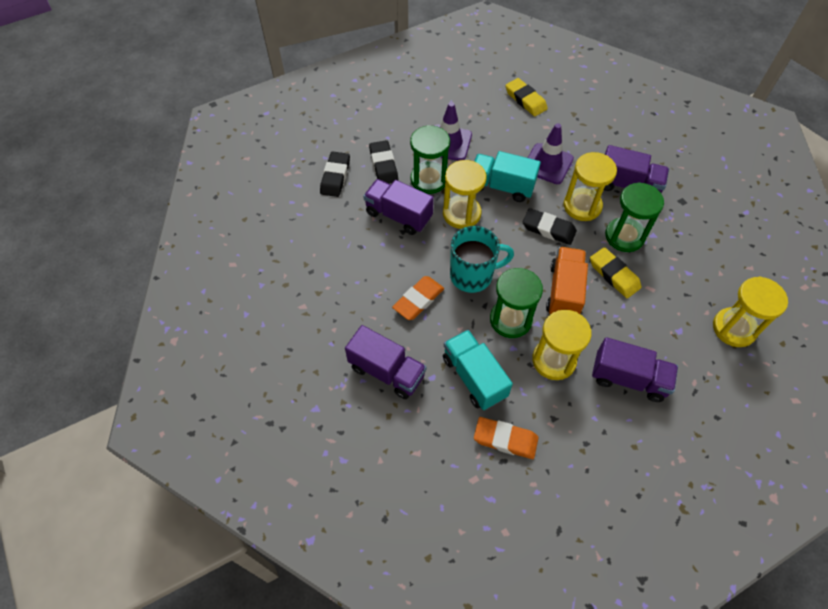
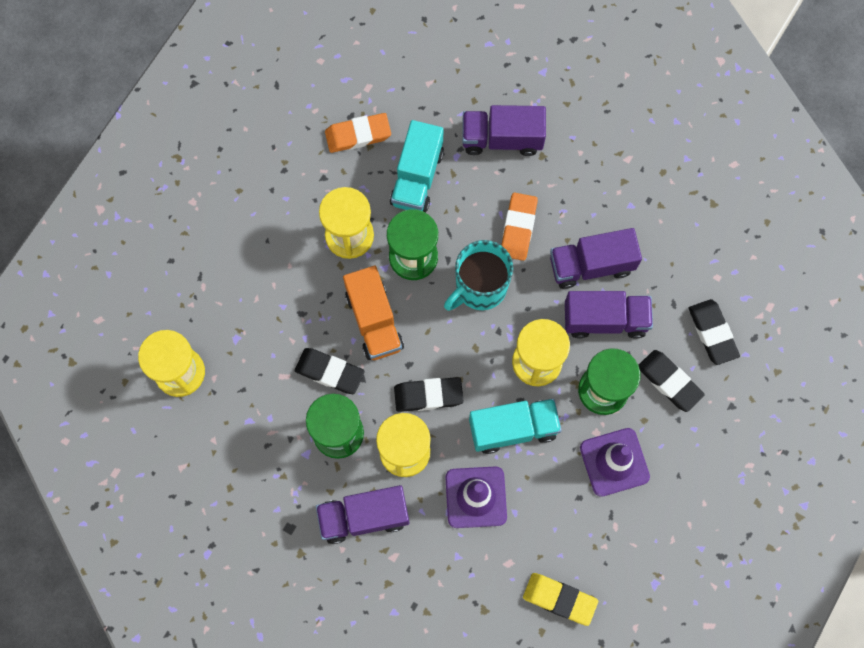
camera: 150 degrees right, 15 degrees up
turquoise truck [443,330,513,410] -> turquoise truck turned 75 degrees clockwise [390,120,444,213]
yellow eraser [590,247,641,298] -> black eraser [295,348,365,394]
purple truck [592,337,678,402] -> purple truck moved to [550,228,642,289]

